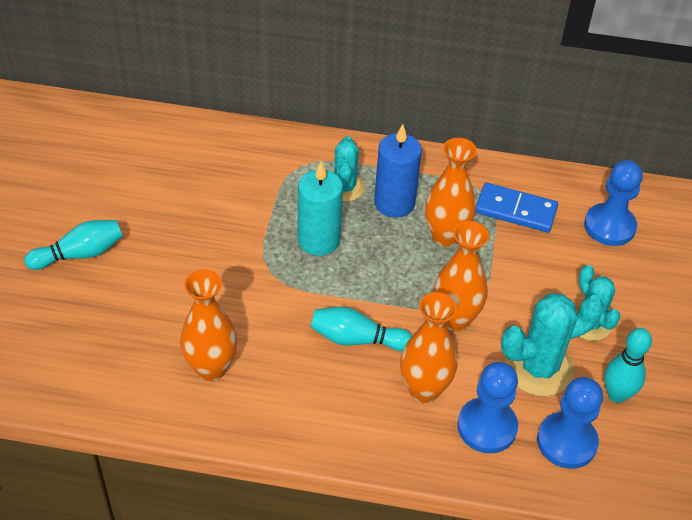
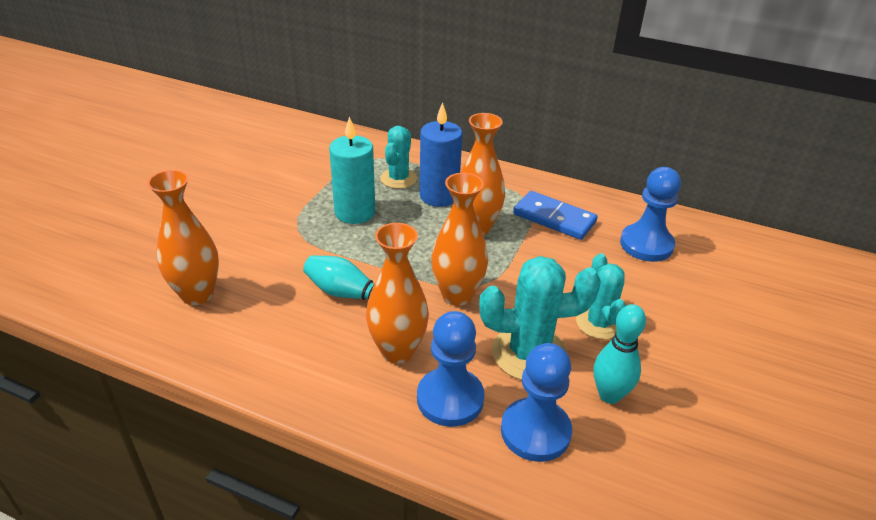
camera: 15 degrees right, 10 degrees down
turquoise bowling pin [24,220,123,270] -> none

